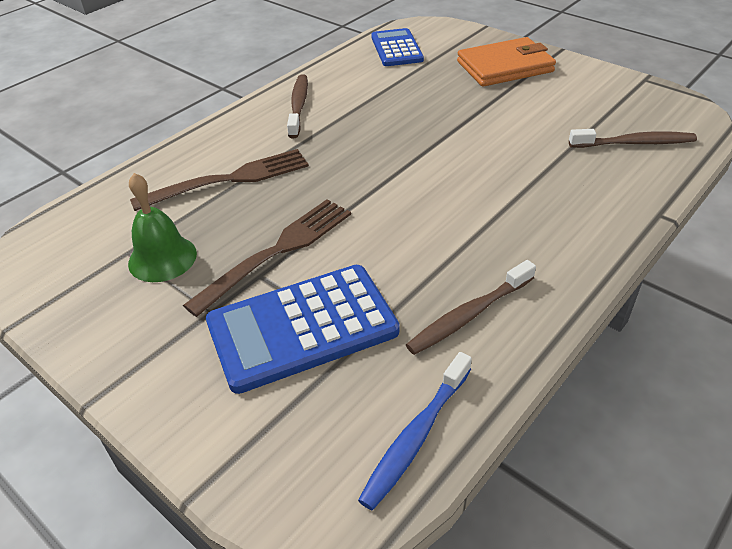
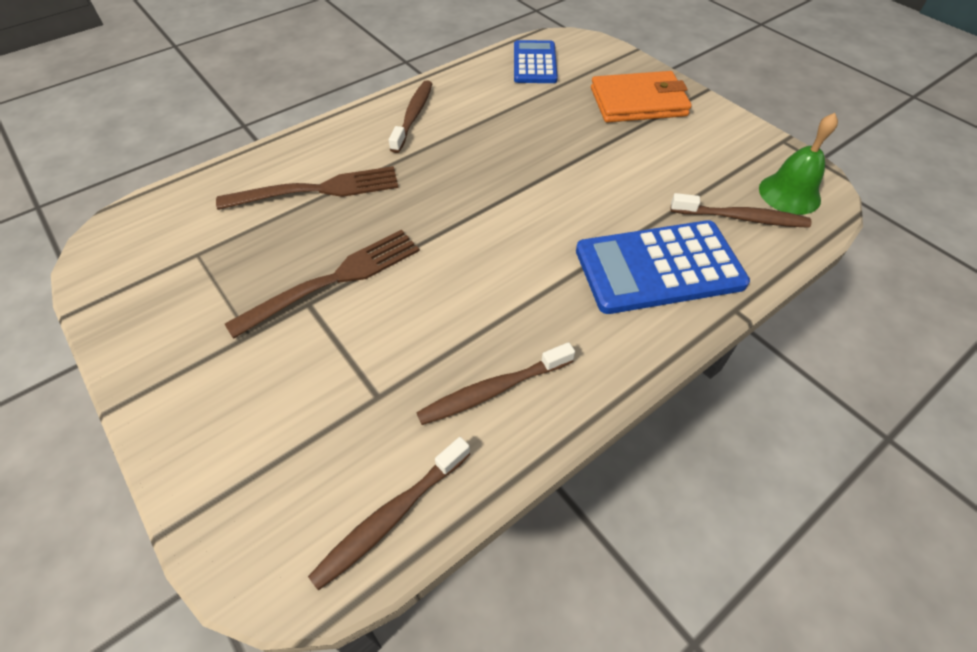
camera: 10 degrees right, 10 degrees up
green bell [128,173,197,282] -> green bell moved to [759,113,838,215]
blue calculator [206,265,399,394] -> blue calculator moved to [576,220,750,314]
blue toothbrush [358,352,472,510] -> brown toothbrush [308,437,470,591]

